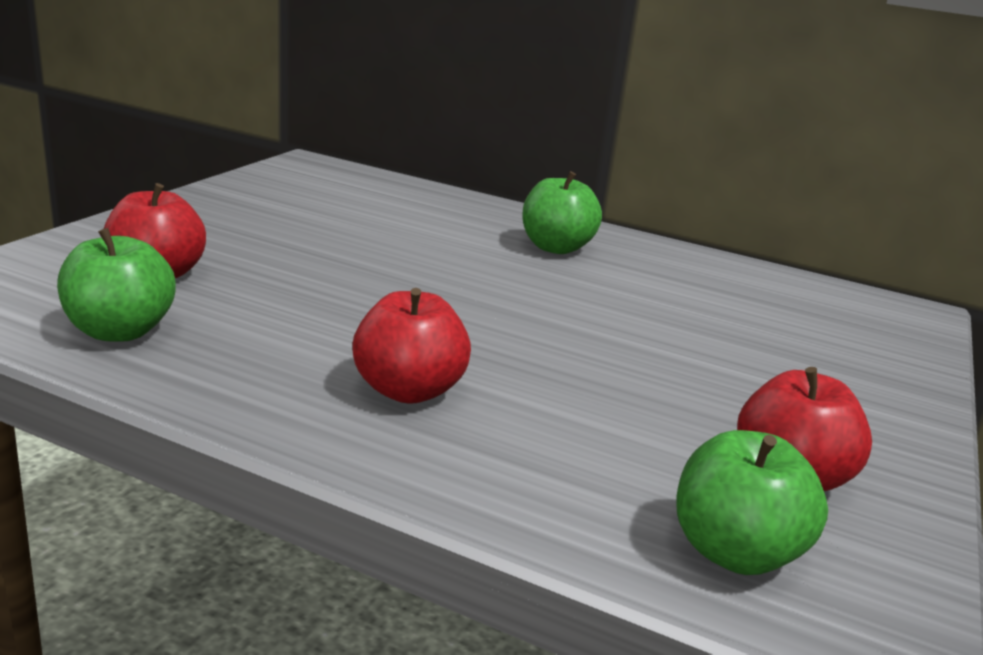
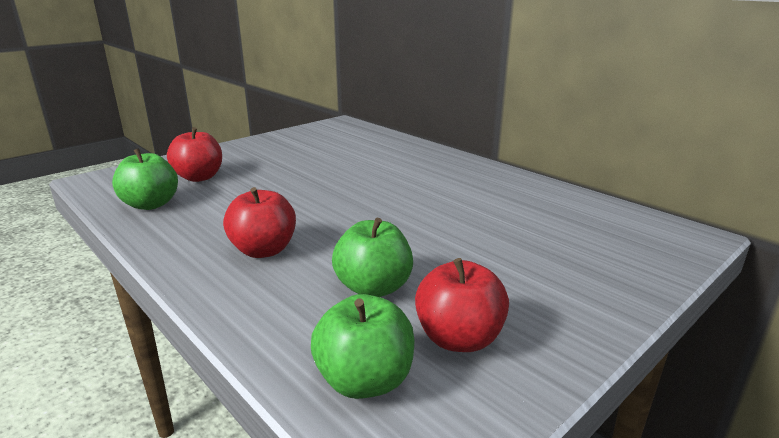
camera: 25 degrees right, 0 degrees up
green apple [522,171,602,254] -> green apple moved to [332,218,413,297]

